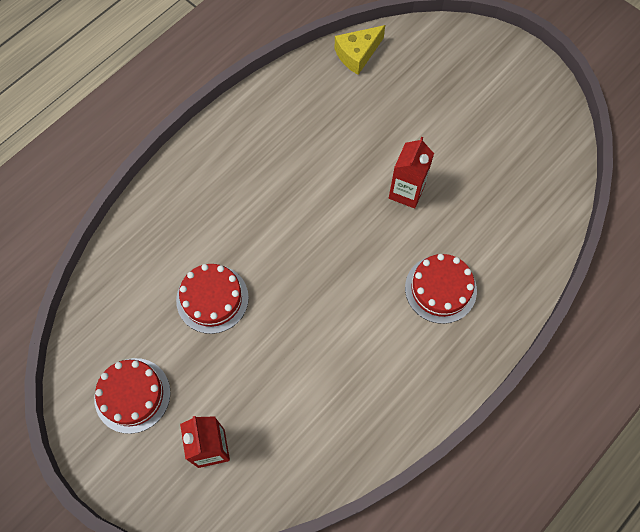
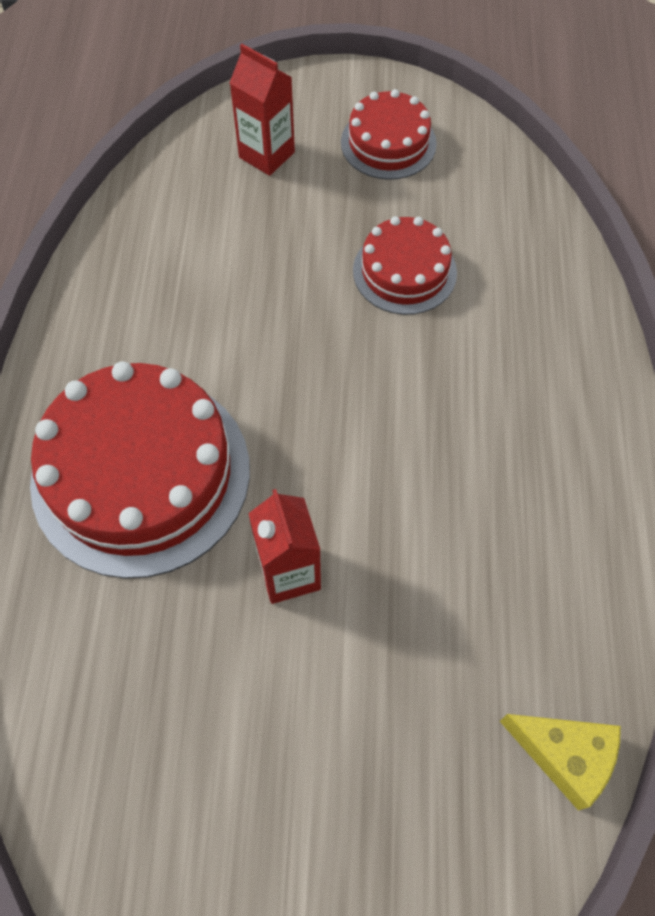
camera: 140 degrees right, 5 degrees down
yellow cheese [335,25,385,75] -> yellow cheese turned 105 degrees clockwise [500,714,621,810]
red cake [405,254,477,324] -> red cake [30,361,250,579], size x1.86

